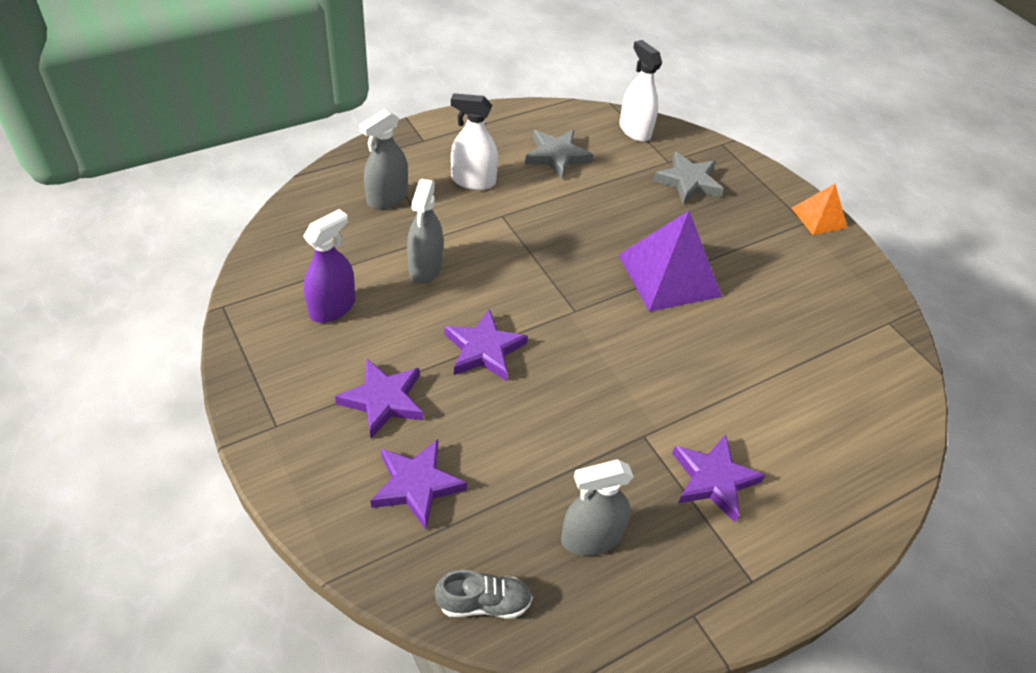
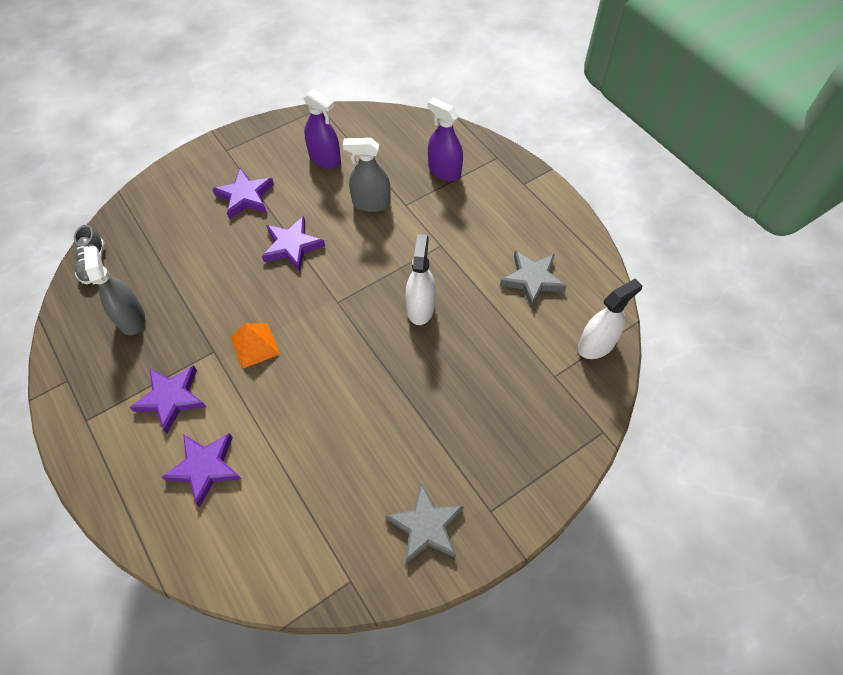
camera: 90 degrees right, 10 degrees up
grey spray bottle [359,109,408,210] -> purple spray bottle [427,98,463,181]
purple star [370,439,467,530] -> purple star moved to [162,433,241,507]
white spray bottle [451,93,498,190] -> white spray bottle moved to [406,234,436,325]
purple pyramid [619,211,722,312] -> none
grey star [653,152,724,205] -> grey star moved to [385,483,464,564]
orange pyramid [792,184,847,235] -> orange pyramid moved to [231,323,280,369]

